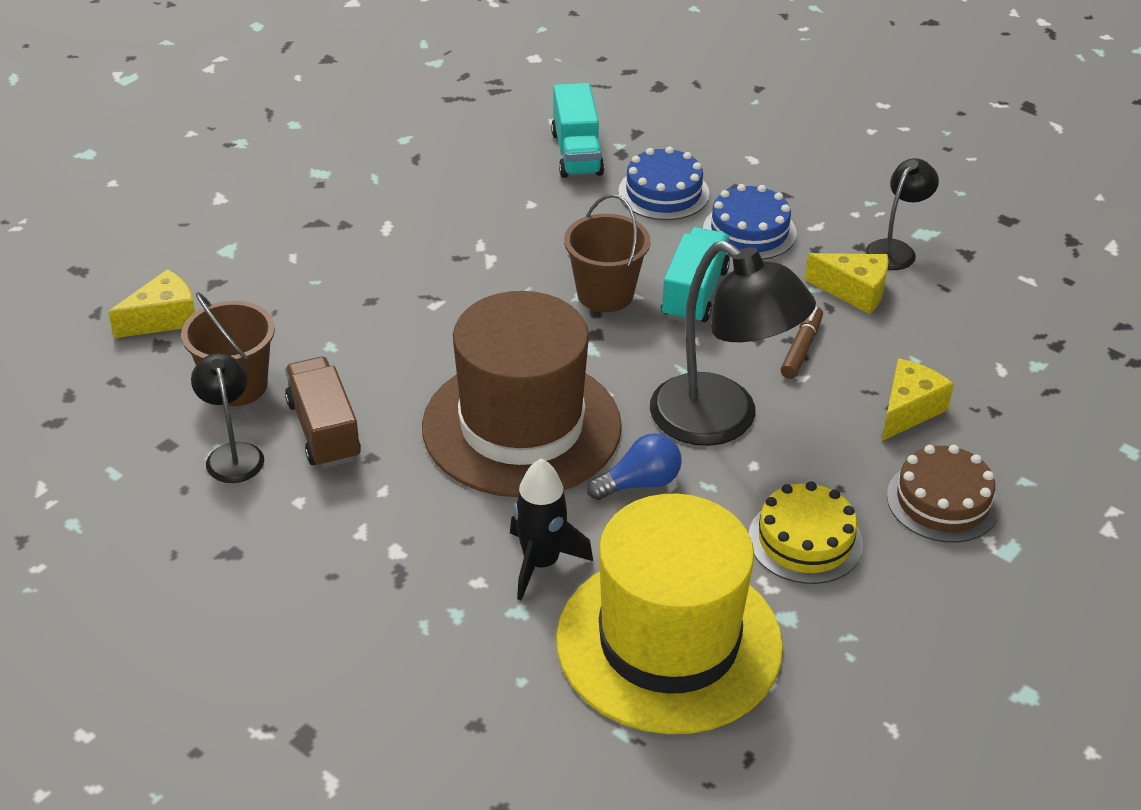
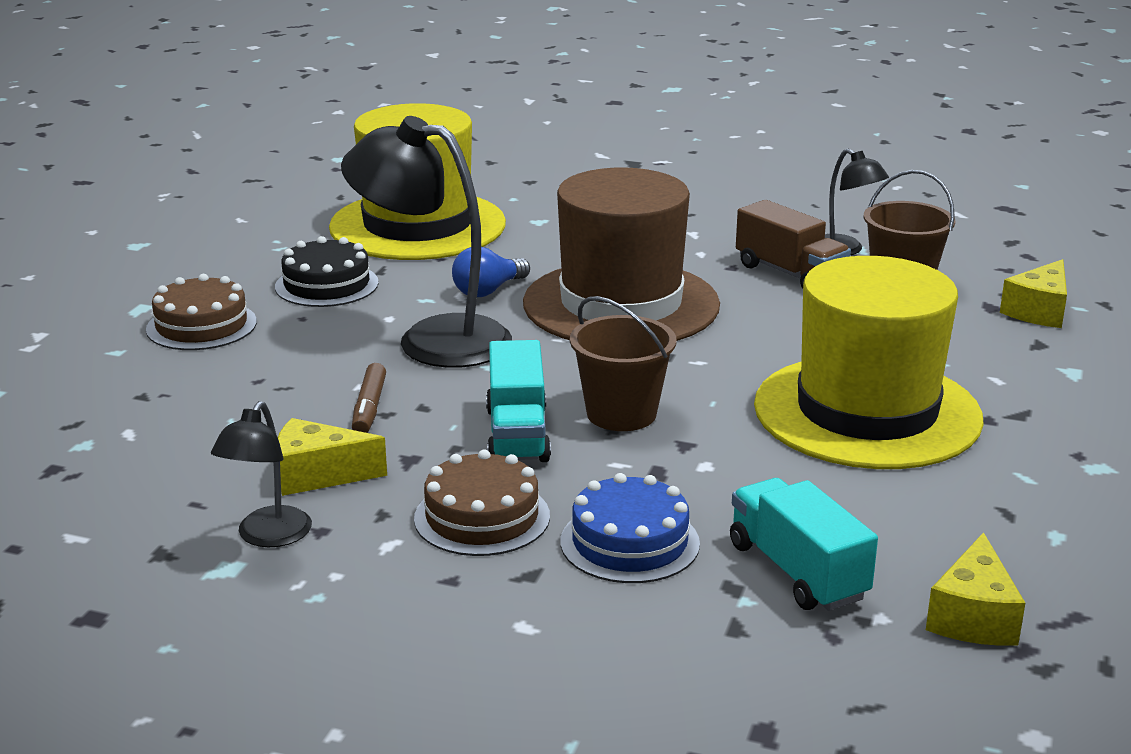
camera: 160 degrees right, 15 degrees down
black rocket [510,458,593,600] -> none
blue cake [703,184,797,260] -> brown cake [414,449,550,556]
yellow cake [749,481,863,584] -> black cake [275,236,379,307]
yellow cheese [882,358,954,441] -> yellow cheese moved to [926,532,1025,646]
none -> yellow hat [754,256,984,469]

